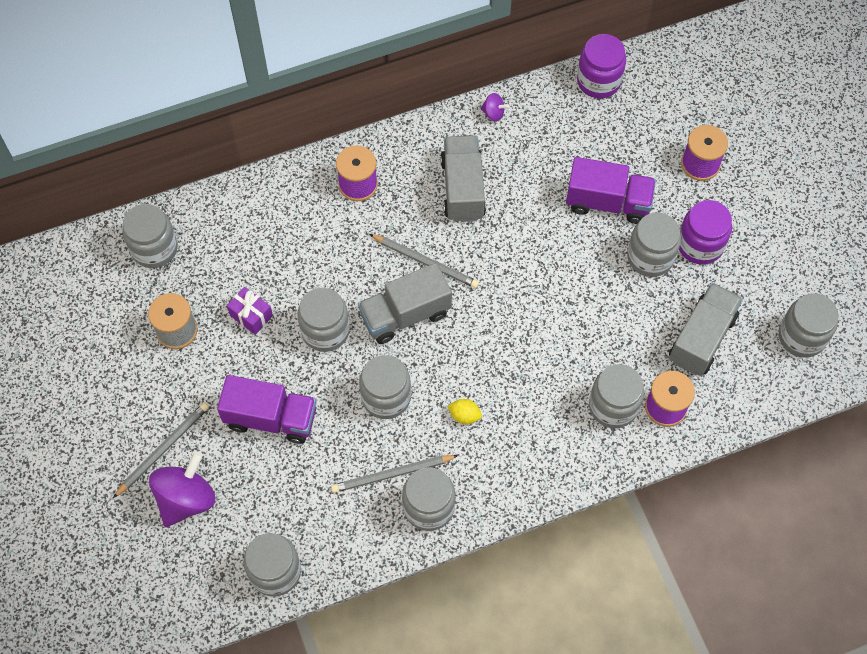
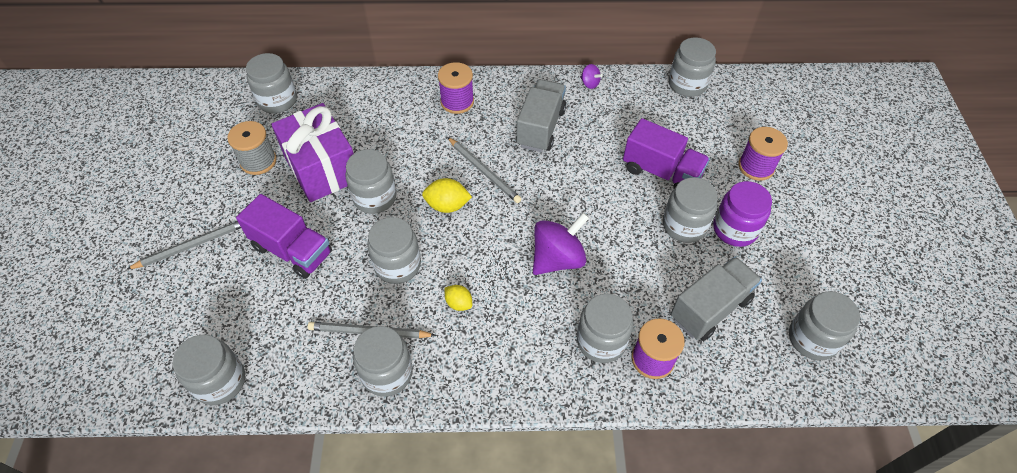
camera: 20 degrees right, 10 degrees down
purple spinning top [149,451,215,527] -> purple spinning top moved to [533,212,589,275]
purple gift [227,287,273,335] -> purple gift [271,103,354,202], size x2.28
grey truck [358,263,452,344] -> yellow lemon [422,178,472,213]
purple jar [577,34,626,98] -> grey jar [669,37,716,97]

